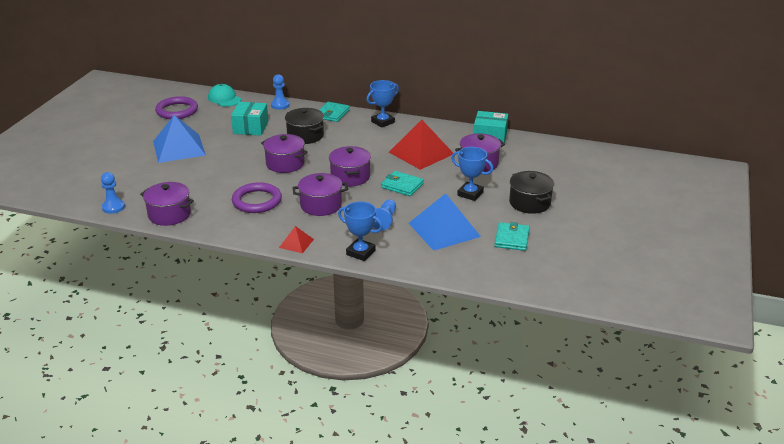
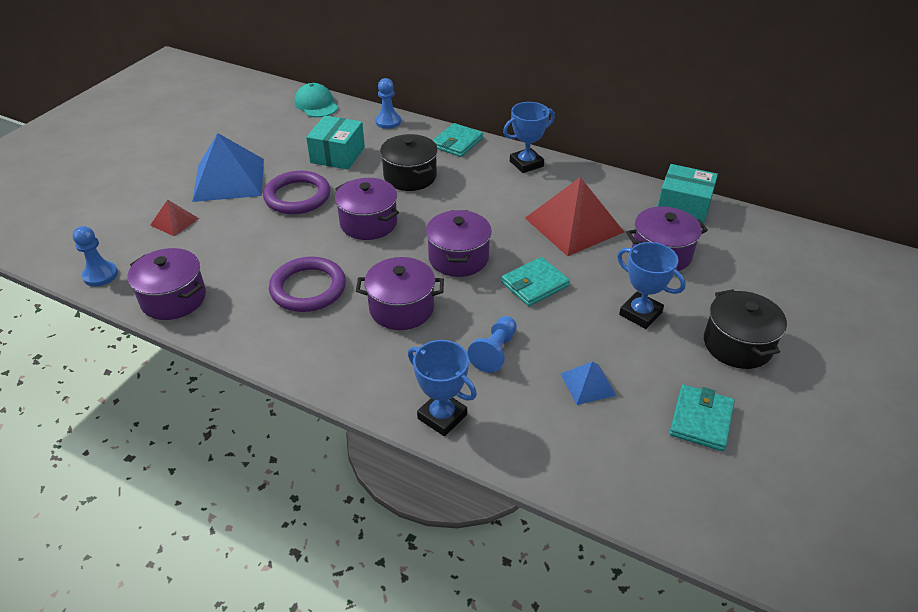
camera: 10 degrees right, 10 degrees up
purple ring [155,96,198,119] -> purple ring moved to [263,171,330,214]
red pyramid [279,226,314,253] -> red pyramid moved to [150,200,199,236]
turquoise wallet [381,171,424,196] -> turquoise wallet turned 75 degrees counterclockwise [501,257,570,306]
blue pyramid [409,193,481,251] -> blue pyramid [561,362,616,405], size x0.48

